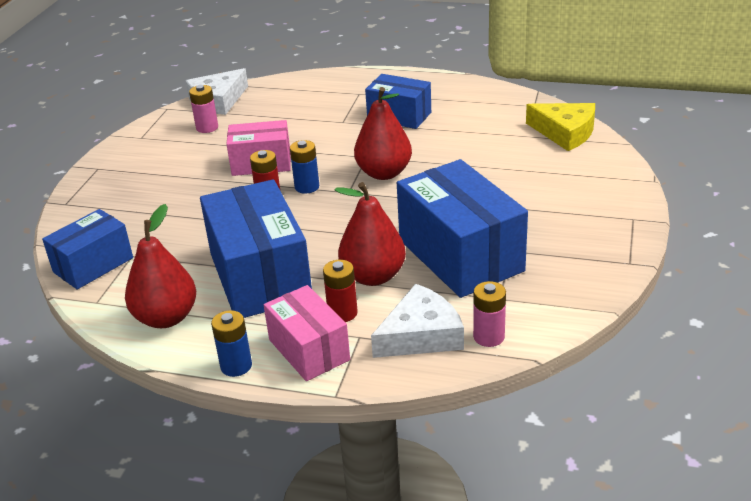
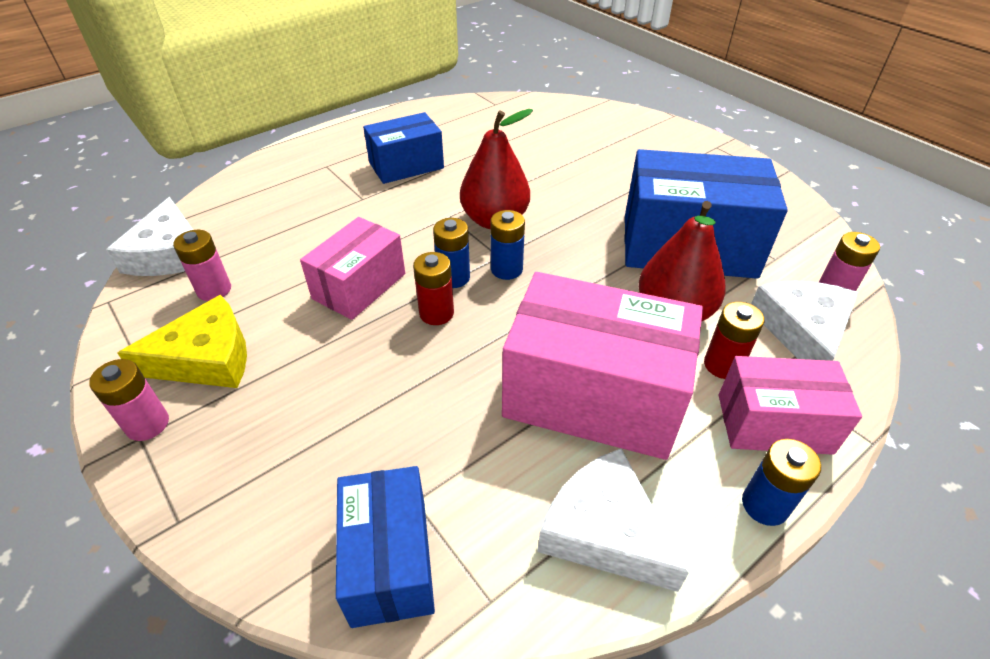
camera: 55 degrees left, 10 degrees up
red pear [125,204,196,328] -> white cheese [538,448,689,592]
blue box [200,179,312,318] -> pink box [502,272,703,460]
yellow cheese [526,103,595,151] -> yellow cheese moved to [117,295,247,388]
none -> pink battery [89,359,169,441]
none -> blue battery [491,210,525,280]

